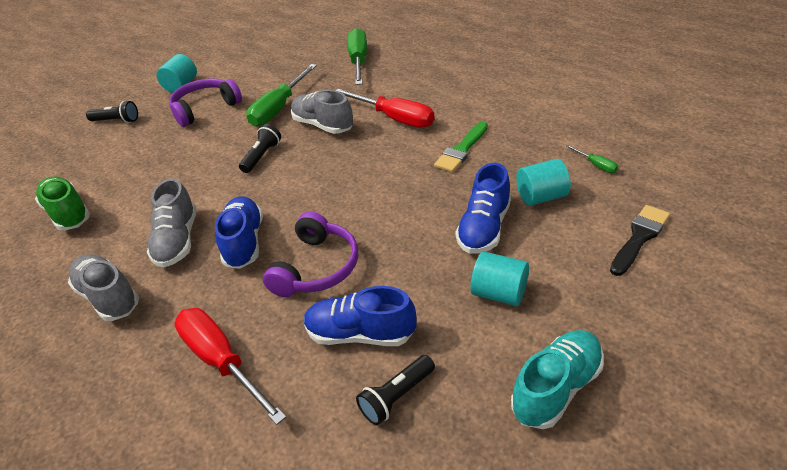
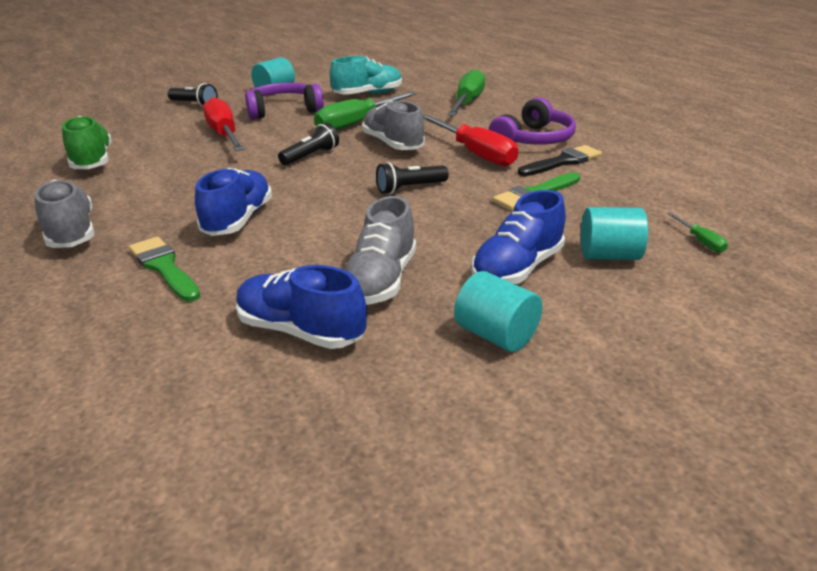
camera: 15 degrees right, 10 degrees down
grey shoe [147,178,197,267] -> grey shoe moved to [344,196,416,305]
red screwdriver [174,308,286,425] -> red screwdriver moved to [203,97,244,151]
purple headphones [263,212,358,297] -> purple headphones moved to [489,97,576,145]
black flashlight [356,355,435,425] -> black flashlight moved to [376,162,449,194]
turquoise shoe [511,330,604,429] -> turquoise shoe moved to [330,56,402,95]
black brush [610,205,670,276] -> black brush moved to [518,145,602,176]
none -> green brush [129,237,200,302]

